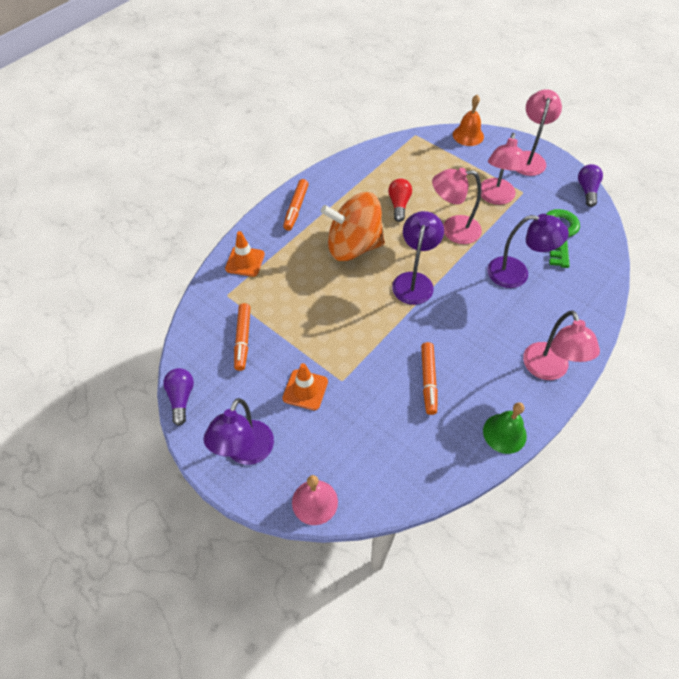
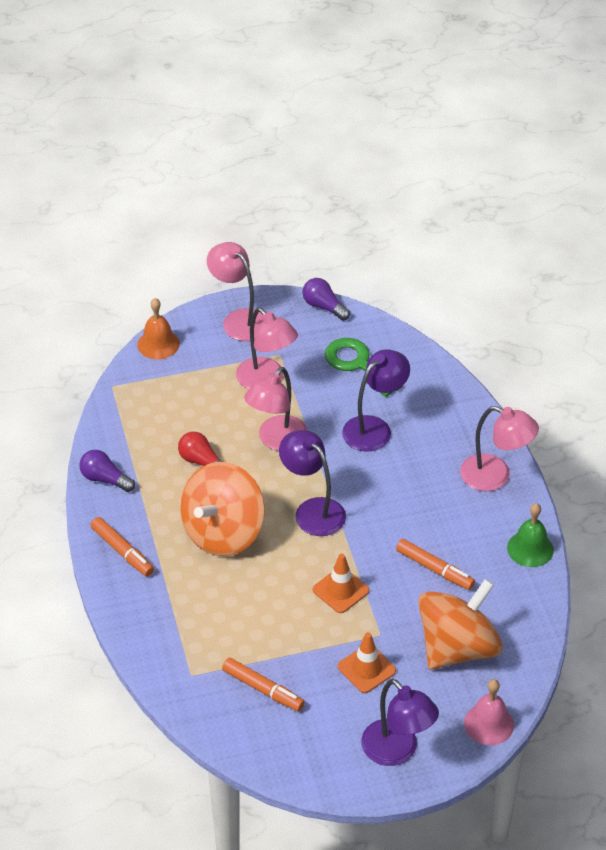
camera: 55 degrees left, 10 degrees down
purple light bulb [163,368,194,426] -> purple light bulb moved to [79,450,135,492]
orange traffic cone [225,231,265,277] -> orange traffic cone moved to [313,554,369,613]
none -> orange spinning top [418,579,503,670]

